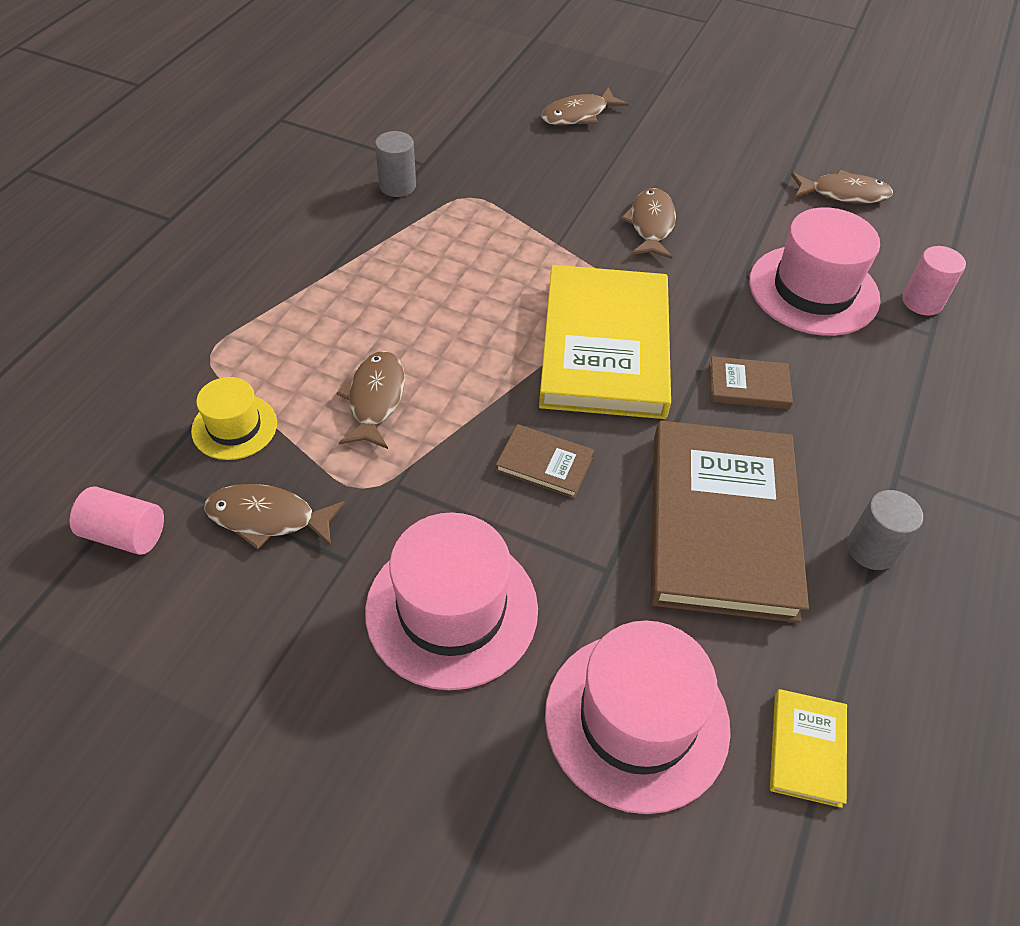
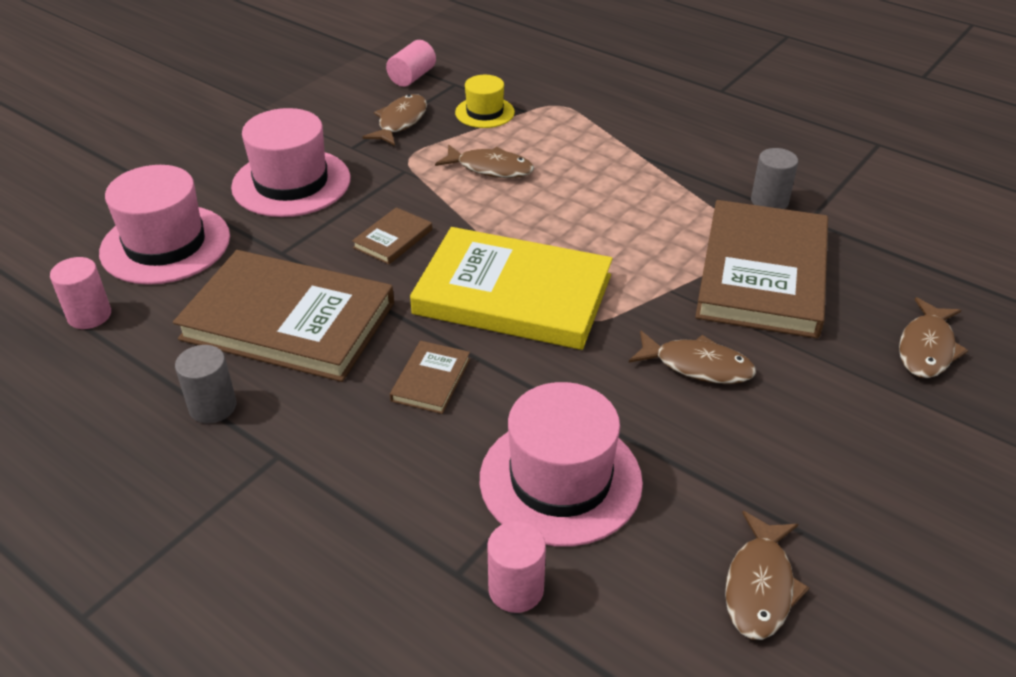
camera: 105 degrees right, 10 degrees down
brown fish [541,87,629,125] -> brown fish turned 135 degrees counterclockwise [899,297,968,378]
yellow book [770,689,847,808] -> pink cylinder [50,257,111,329]
none -> brown book [695,200,828,339]

